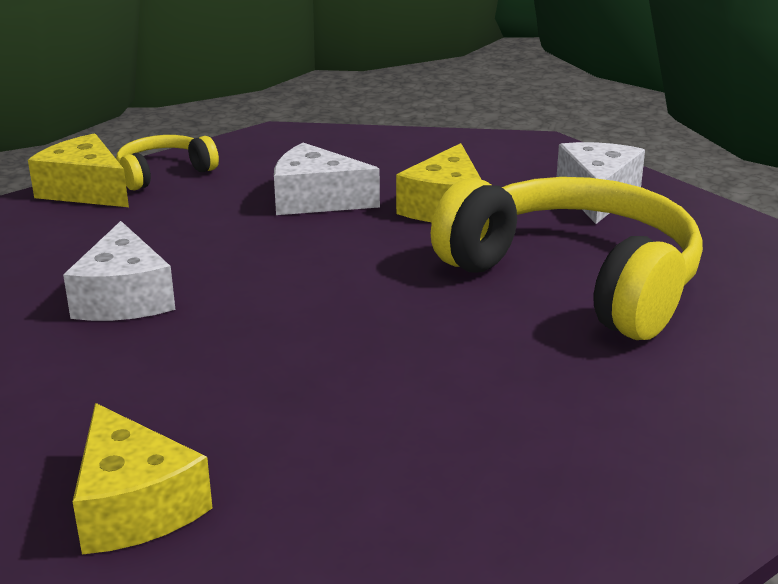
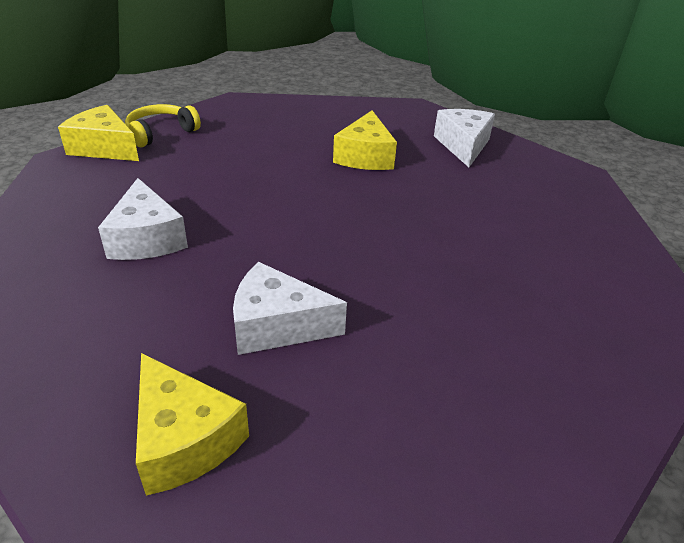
camera: 10 degrees left, 10 degrees up
white cheese [274,143,380,215] -> white cheese moved to [233,262,347,355]
yellow headphones [431,177,703,340] -> none

